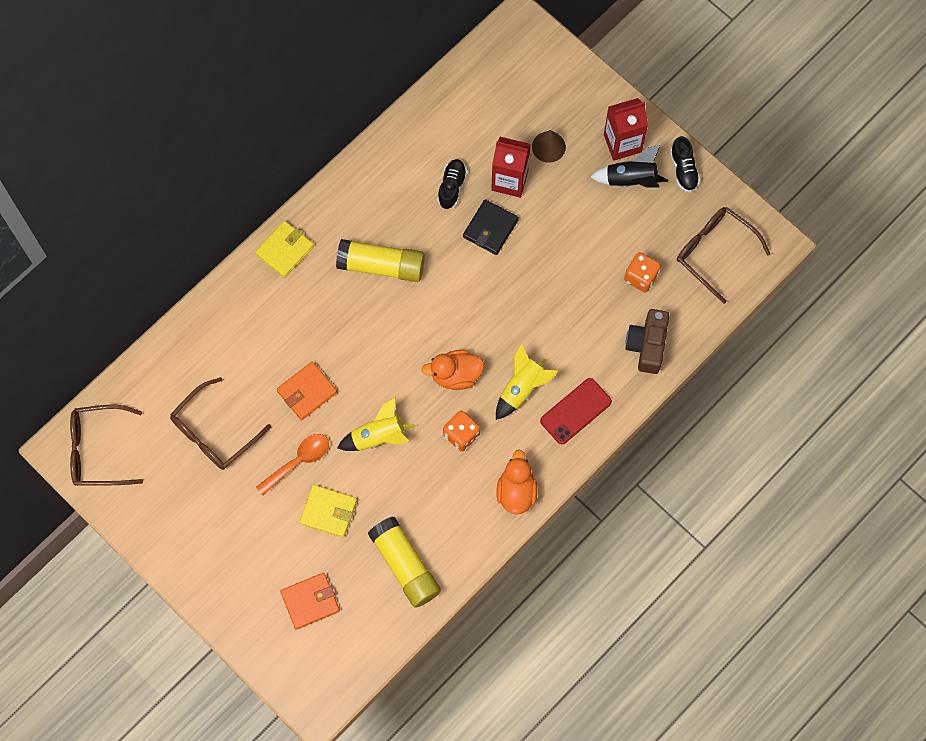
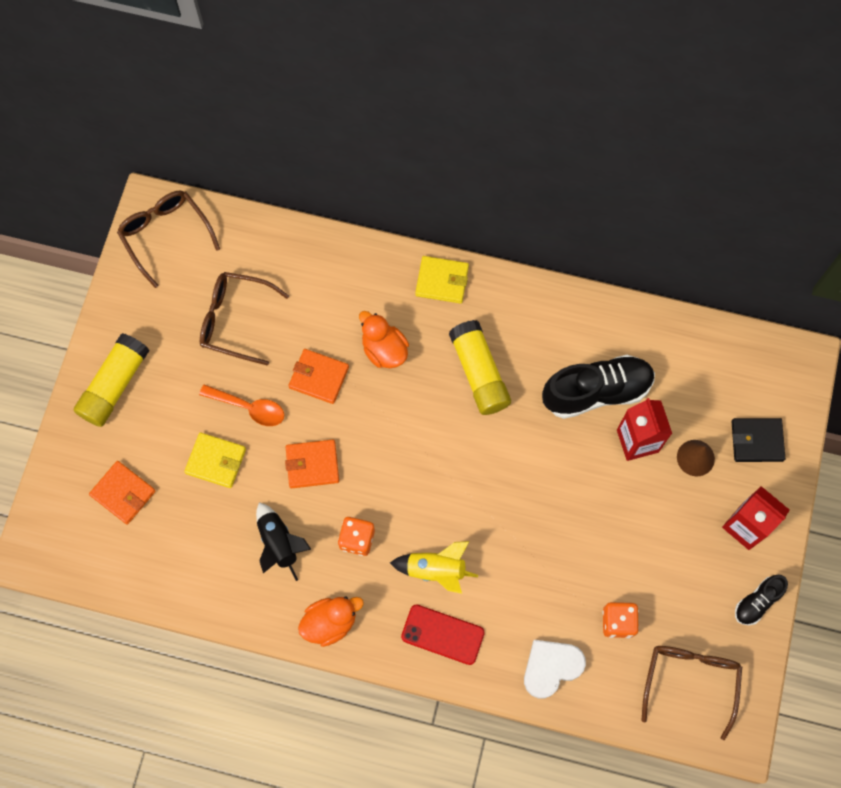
camera: 60 degrees right, 0 degrees up
yellow wallet [299,485,357,538] -> yellow wallet turned 60 degrees counterclockwise [184,433,246,488]
yellow rocket [337,397,416,451] -> orange wallet [285,439,339,488]
yellow glue stick [368,516,441,608] -> yellow glue stick moved to [74,333,150,427]
orange duck [421,350,484,390] -> orange duck moved to [359,311,409,368]
black shoe [438,159,467,209] -> black shoe [542,355,655,419], size x1.95
black wallet [463,199,519,255] -> black wallet moved to [732,418,785,462]
black rocket [590,145,668,187] -> black rocket moved to [256,502,311,581]
brown camera [625,309,669,374] -> white heart [524,640,586,699]

